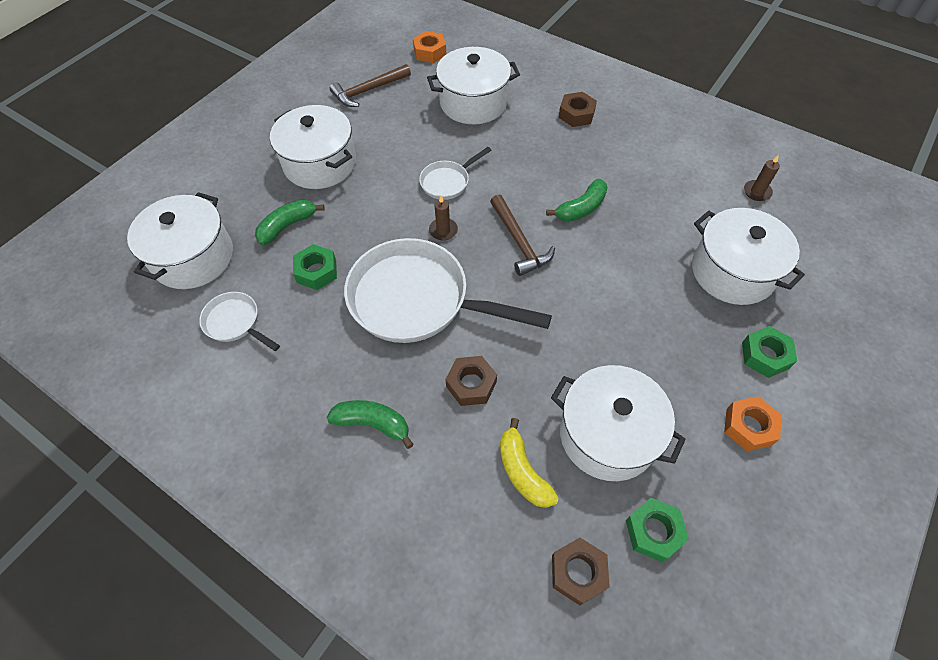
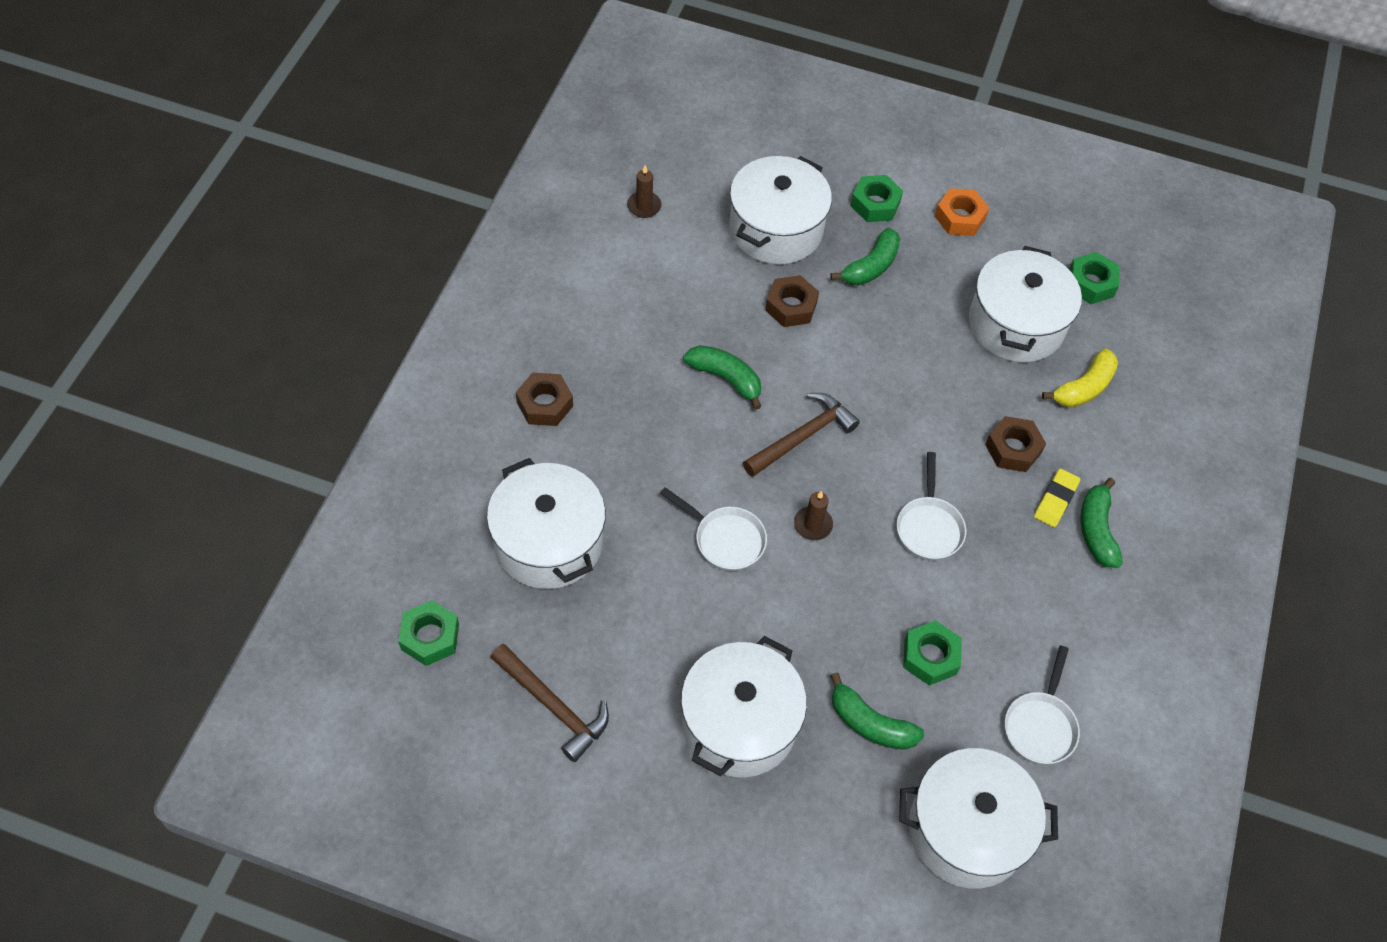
camera: 110 degrees left, 0 degrees up
white pan [344,238,552,343] -> white pan [897,452,966,560], size x0.47
orange nut [413,31,446,63] -> green nut [398,600,459,666]
brown nut [552,538,610,605] -> brown nut moved to [765,275,819,327]
none -> green banana [830,228,900,286]
none -> yellow eraser [1034,468,1080,527]

